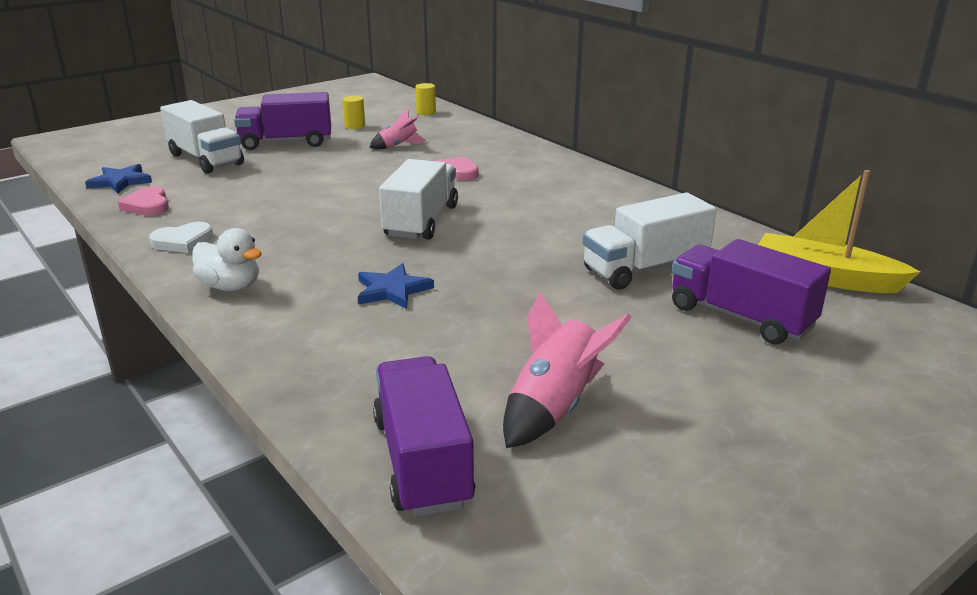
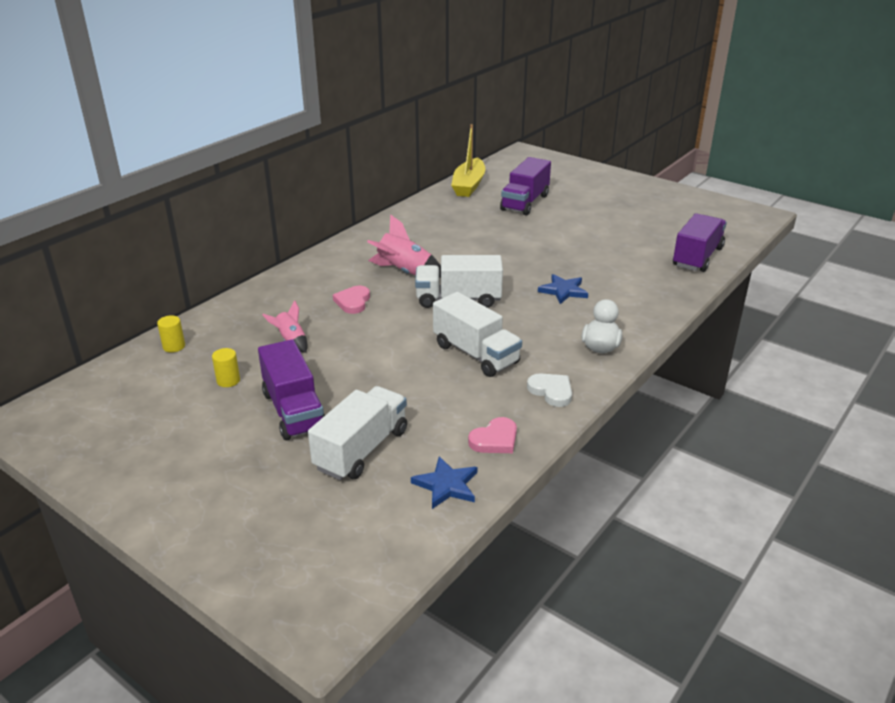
camera: 105 degrees left, 5 degrees up
purple truck [373,356,476,517] -> purple truck turned 150 degrees clockwise [673,213,727,272]
pink rocket [503,293,632,448] -> pink rocket moved to [367,214,441,278]
white truck [583,192,716,290] -> white truck moved to [433,292,522,377]

